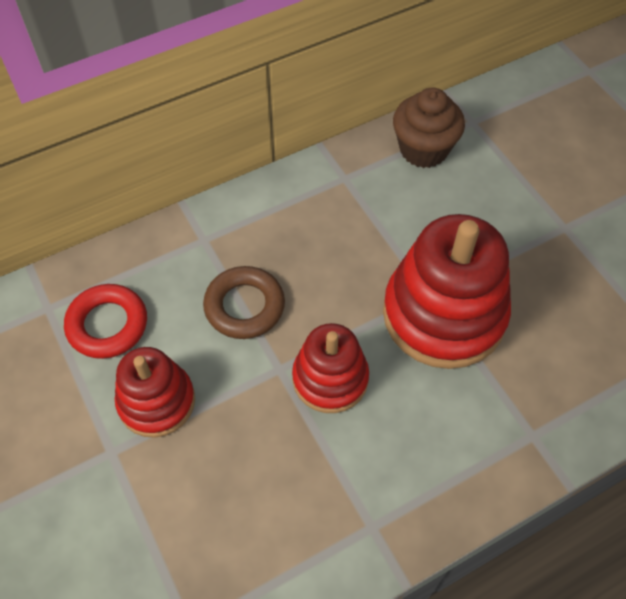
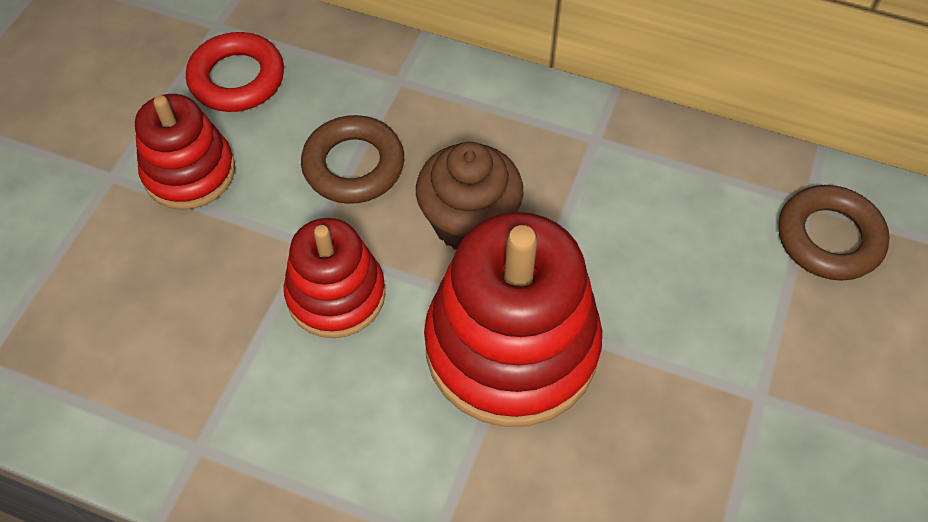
camera: 50 degrees right, 0 degrees up
brown cupcake [393,88,465,168] -> brown cupcake moved to [416,142,523,250]
none -> brown ring [778,185,890,281]

